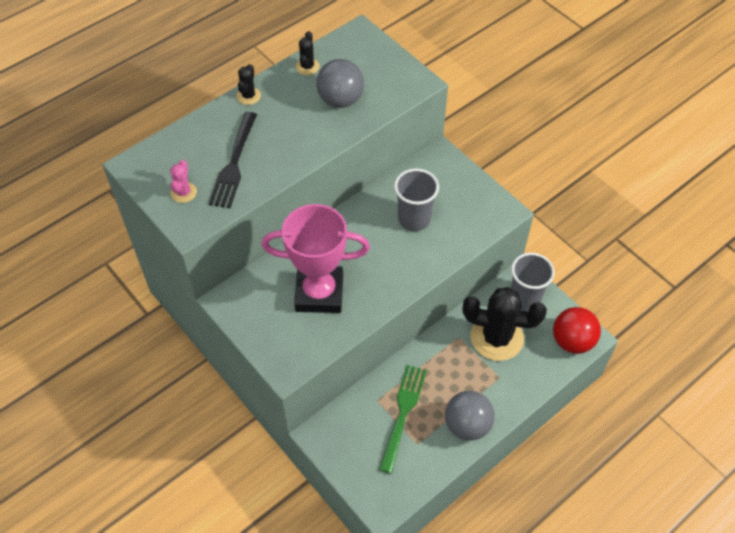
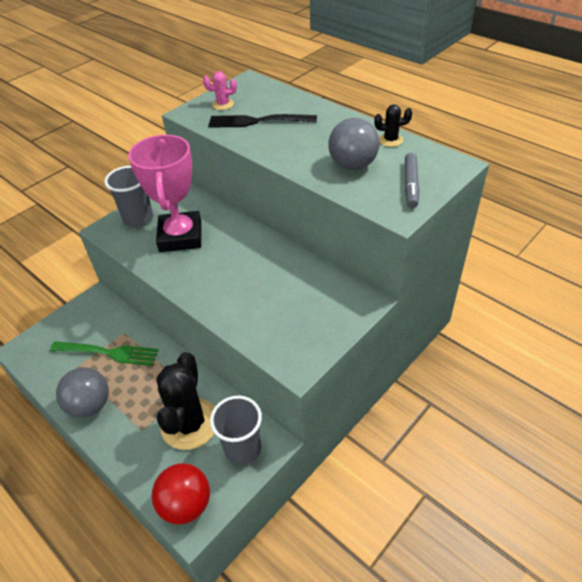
camera: 85 degrees right, 10 degrees down
black cactus [236,64,261,105] -> none
grey cup [394,169,439,231] -> grey cup moved to [104,166,153,227]
none -> grey marker [405,153,419,208]

